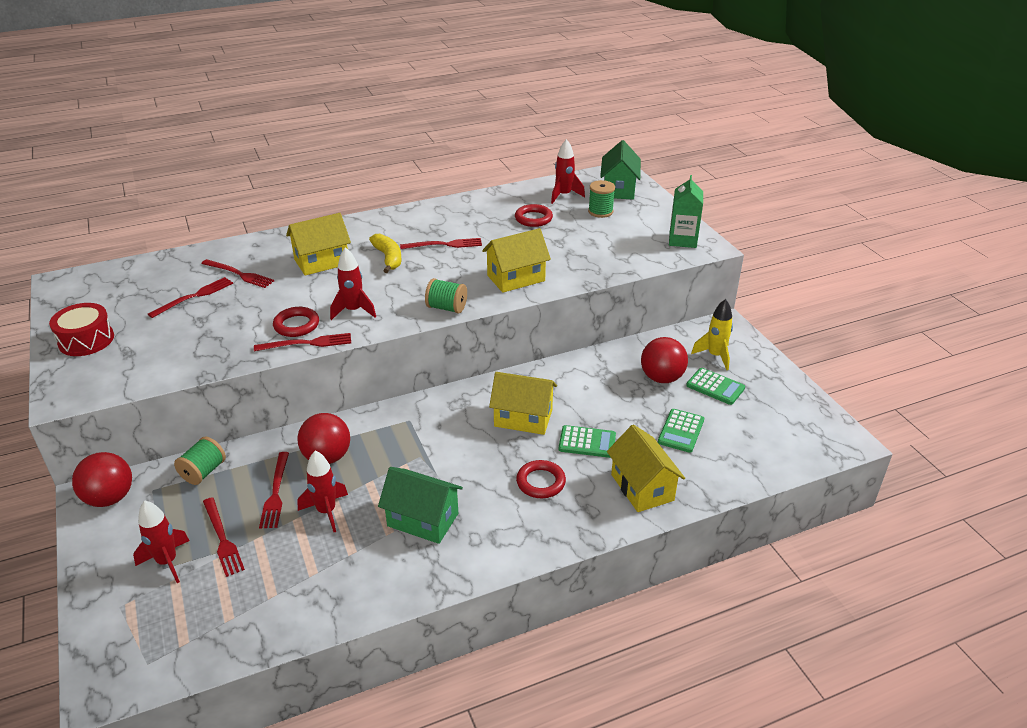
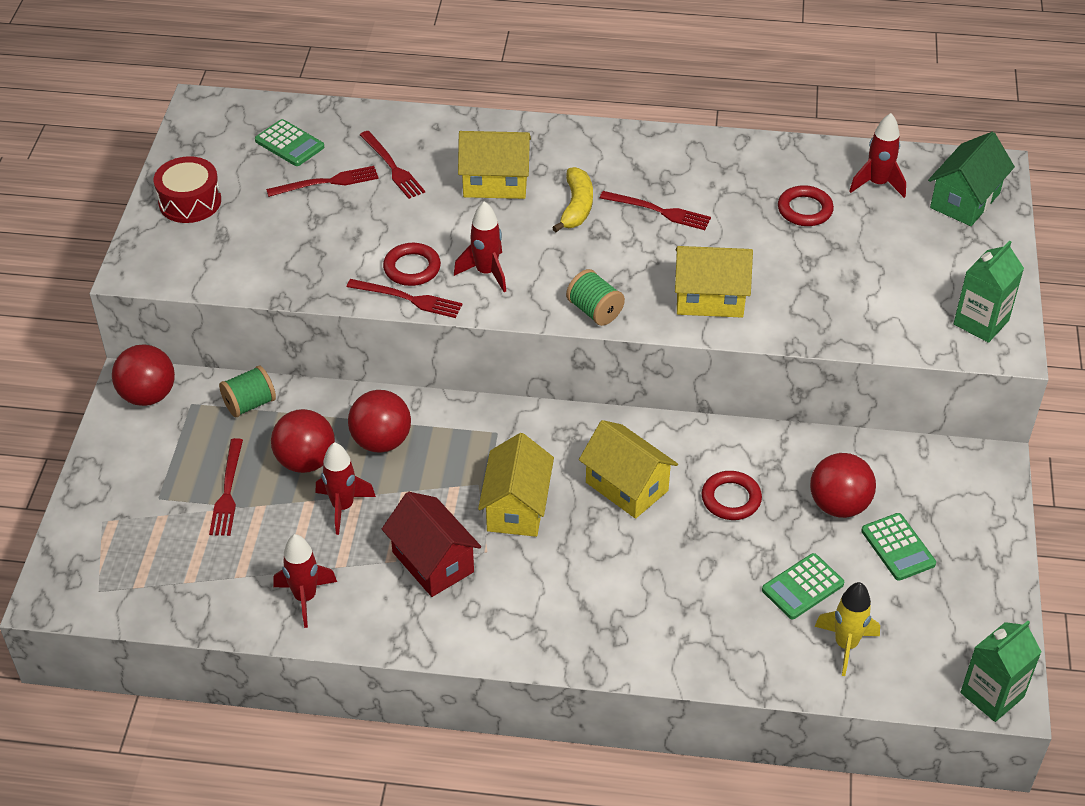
camera: 30 degrees right, 10 degrees up
red rocket [133,500,190,583] -> red rocket moved to [273,534,337,628]
red fork [259,452,289,528] -> red ball [271,409,335,473]
green house [378,467,463,544] -> red house [382,492,481,597]
red ring [516,460,566,498] -> red ring moved to [702,471,762,520]
green calculator [559,425,616,458] -> green calculator moved to [255,119,324,166]
green spool [588,180,615,218] -> none
yellow house [607,424,685,512] -> yellow house moved to [478,433,554,537]
yellow rocket [691,299,733,370] -> yellow rocket moved to [814,582,880,676]
none -> green carton [960,621,1042,722]

